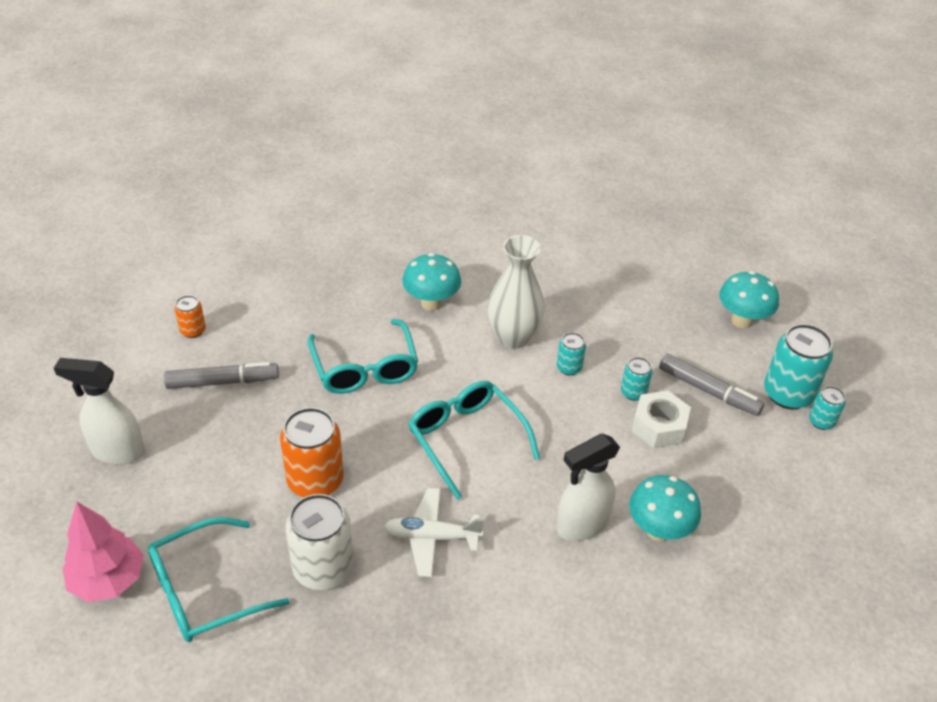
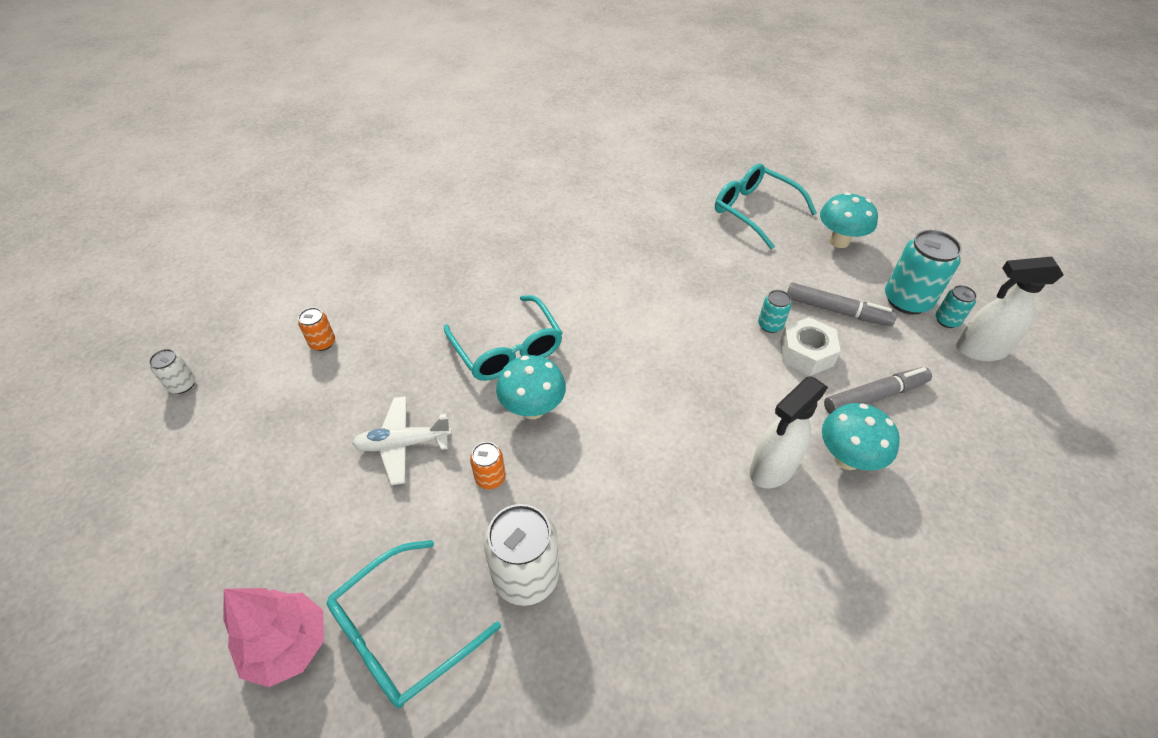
camera: 10 degrees left, 5 degrees up
white spray bottle [54,358,145,465] -> white spray bottle moved to [956,257,1064,362]
grey marker [164,362,279,389] -> grey marker moved to [824,367,932,414]
orange can [280,407,344,497] -> orange can [470,442,506,489], size x0.51
white plane [384,488,484,577] -> white plane moved to [352,396,452,485]
turquoise mushroom [402,253,461,311] -> turquoise mushroom moved to [496,355,566,419]
turquoise glasses [408,381,540,500] -> turquoise glasses moved to [715,164,817,249]
white vase [487,235,545,349] -> none
turquoise can [557,333,586,375] -> none
none -> white can [149,349,195,394]

